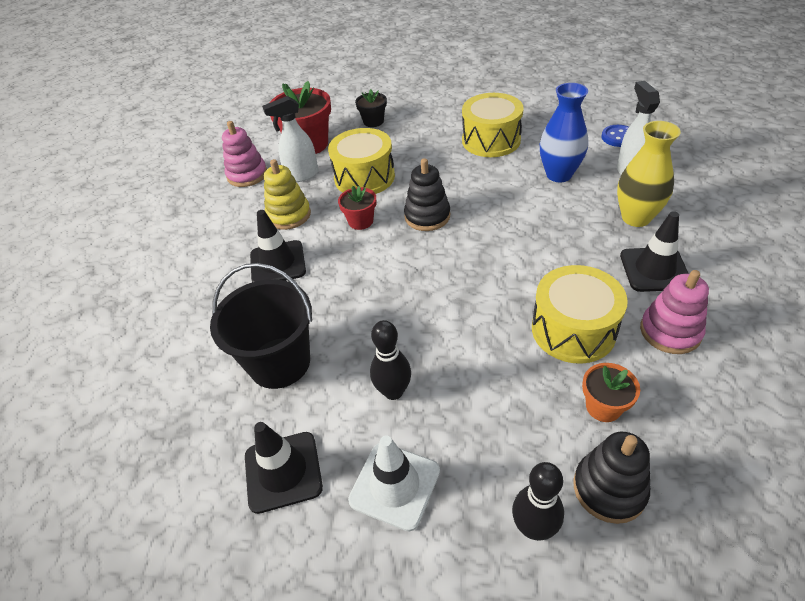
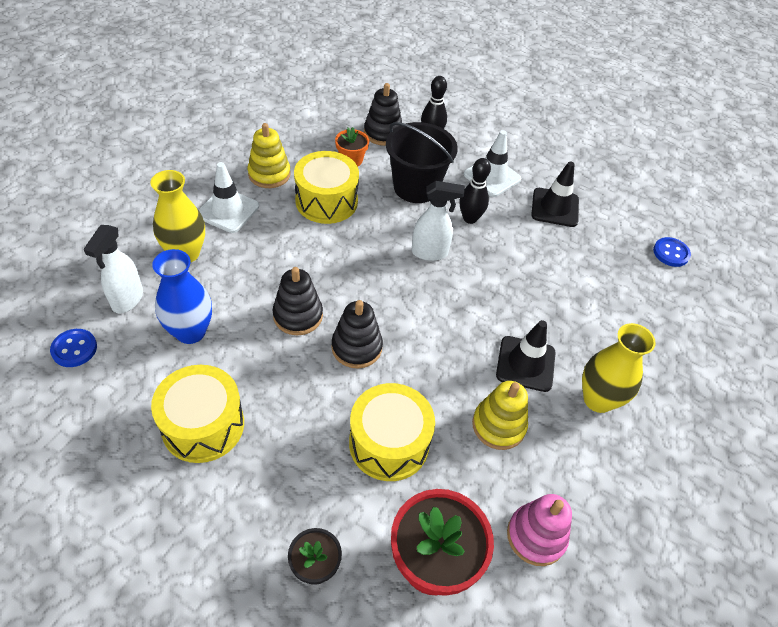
camera: 165 degrees left, 5 degrees up
black bucket [210,263,312,389] -> black bucket moved to [386,122,458,203]
white spray bottle [262,96,318,182] -> white spray bottle moved to [411,181,465,261]
red flower pot [338,186,376,230] -> none
black traffic cone [620,211,689,292] -> white traffic cone [199,162,259,233]
pink stacking toy [640,270,709,354] -> yellow stacking toy [248,123,291,188]
none -> black stacking toy [273,267,323,335]
none -> yellow vase [582,323,656,413]
none -> blue button [653,237,691,267]

